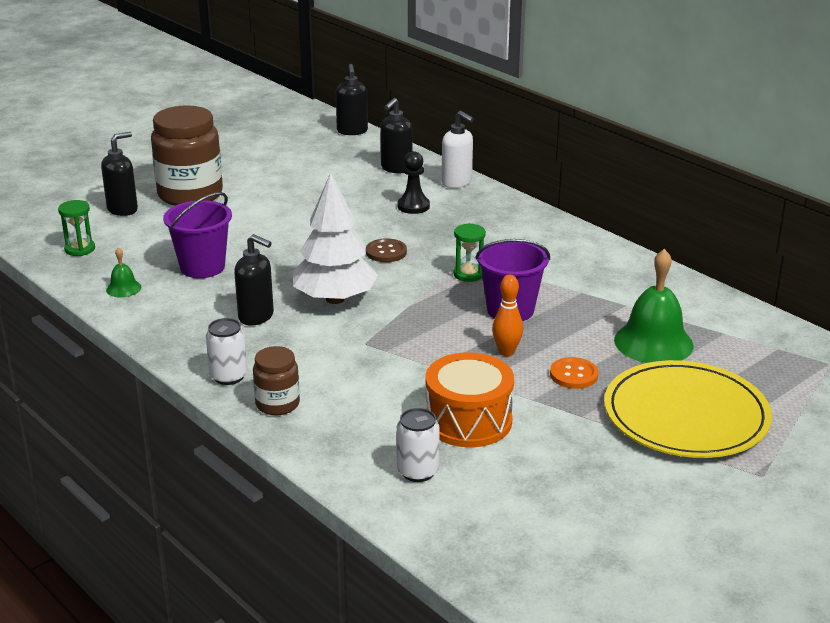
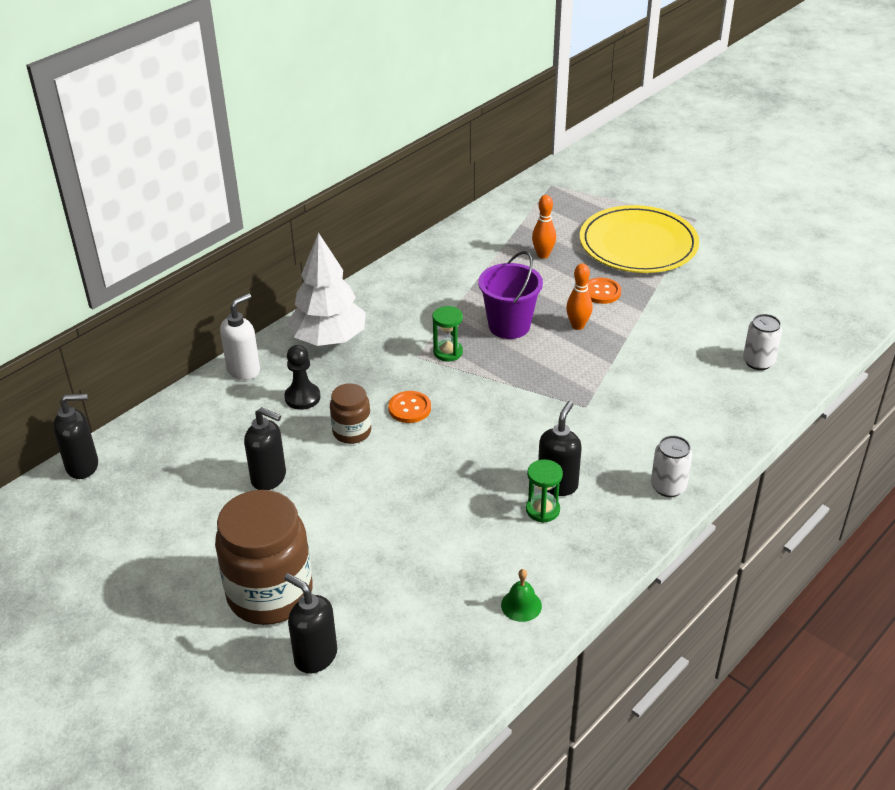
camera: 95 degrees left, 10 degrees up
green hourglass [58,200,95,256] -> green hourglass moved to [526,459,563,523]
purple bucket [163,192,232,278] -> none
brown jar [253,346,300,415] -> brown jar moved to [330,383,371,444]
white tree [293,172,378,304] -> white tree moved to [287,232,365,346]
brown button [366,238,407,262] -> orange button [388,391,431,423]
black soap dispenser [380,98,413,173] -> black soap dispenser moved to [244,407,286,490]
orange drum [425,352,514,447] -> none
green bell [614,249,694,363] -> orange bowling pin [532,195,556,259]

